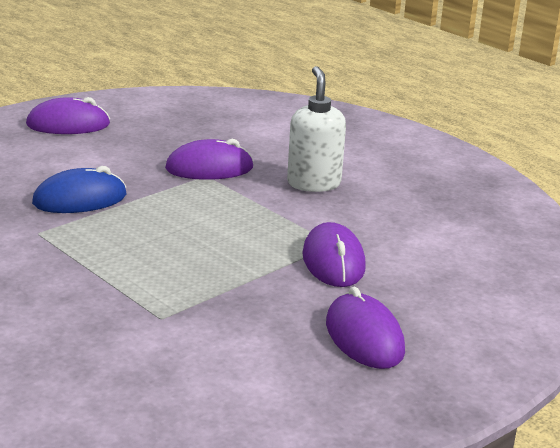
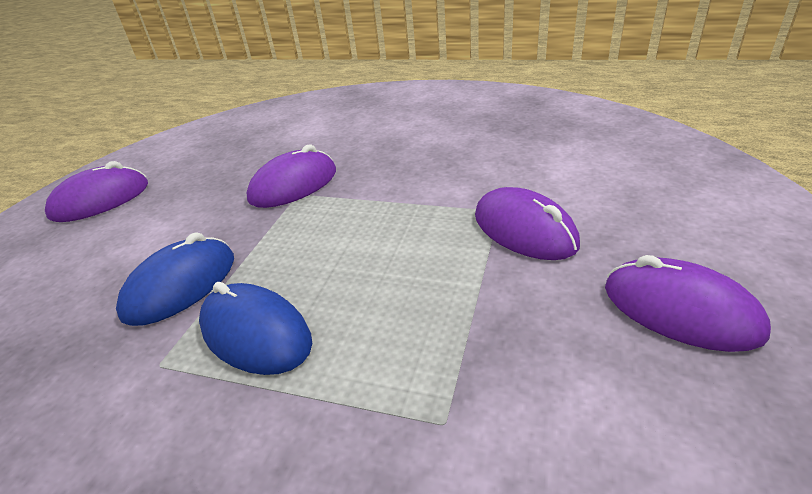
camera: 25 degrees left, 10 degrees up
white soap dispenser [287,66,346,192] -> none
none -> blue mouse [199,282,312,375]

